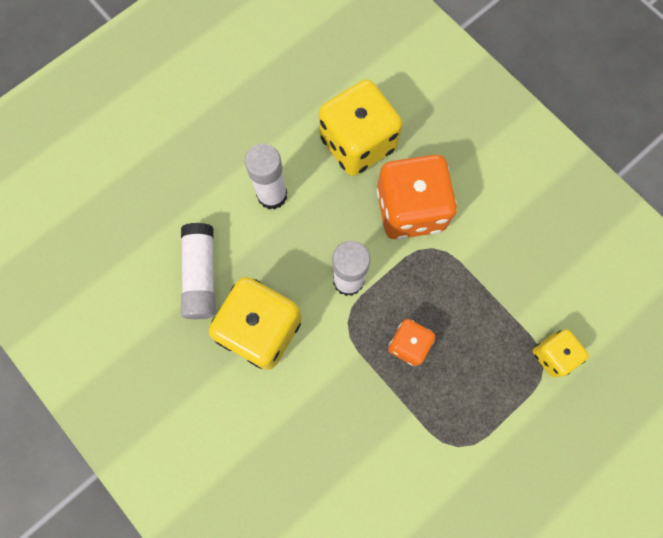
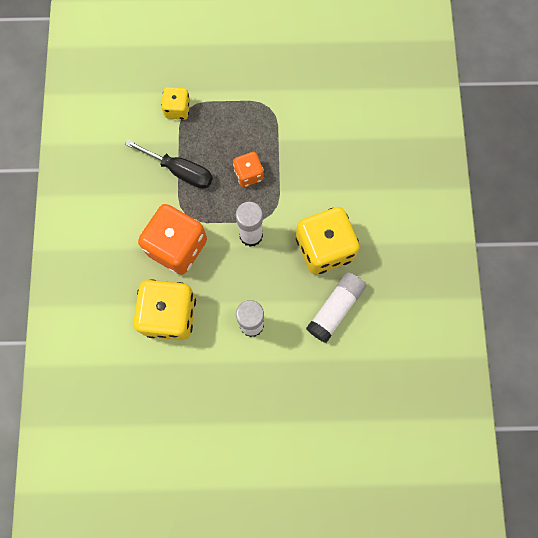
camera: 140 degrees left, 0 degrees up
none -> black screwdriver [125,140,213,189]

